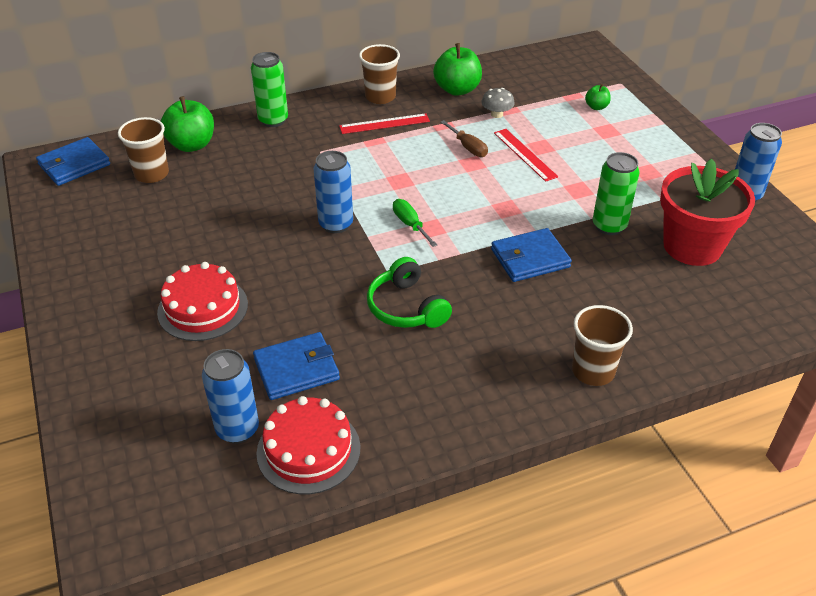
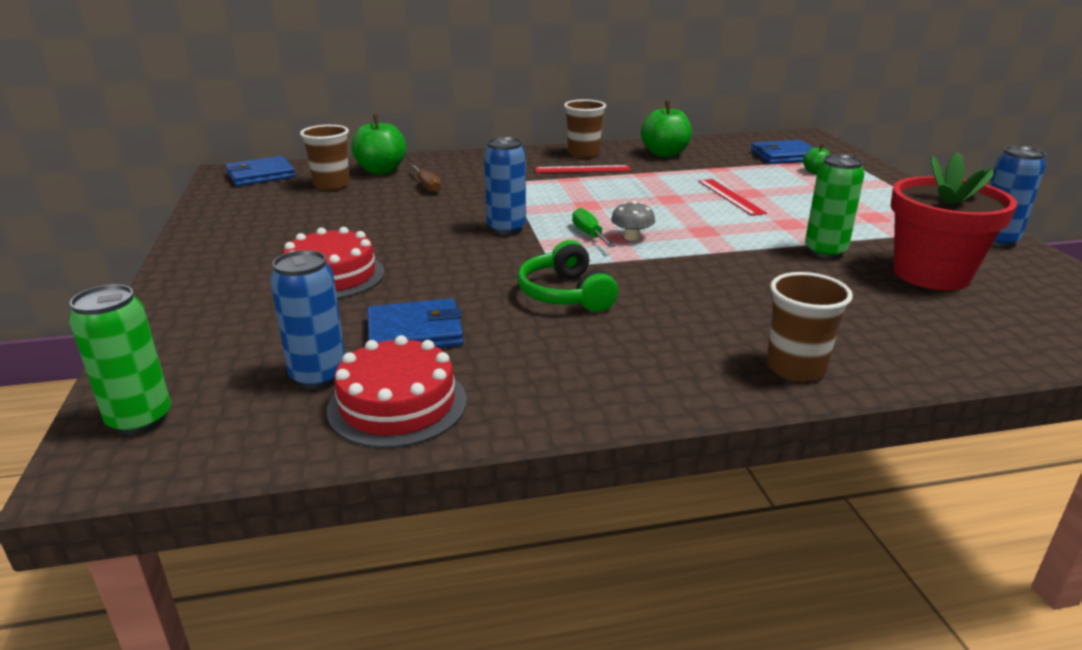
camera: 10 degrees right, 15 degrees down
green can [251,52,288,127] -> green can moved to [69,284,171,435]
brown screwdriver [441,120,488,157] -> brown screwdriver moved to [410,165,442,193]
grey mushroom [482,88,515,118] -> grey mushroom moved to [611,201,655,241]
blue wallet [491,228,572,282] -> blue wallet moved to [751,140,813,164]

